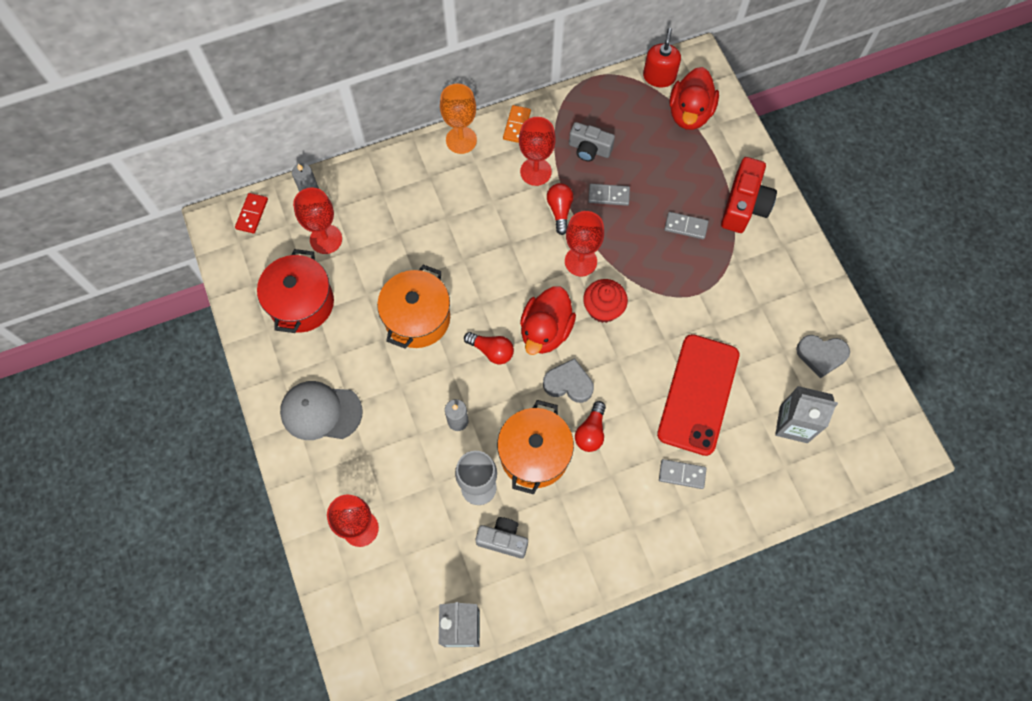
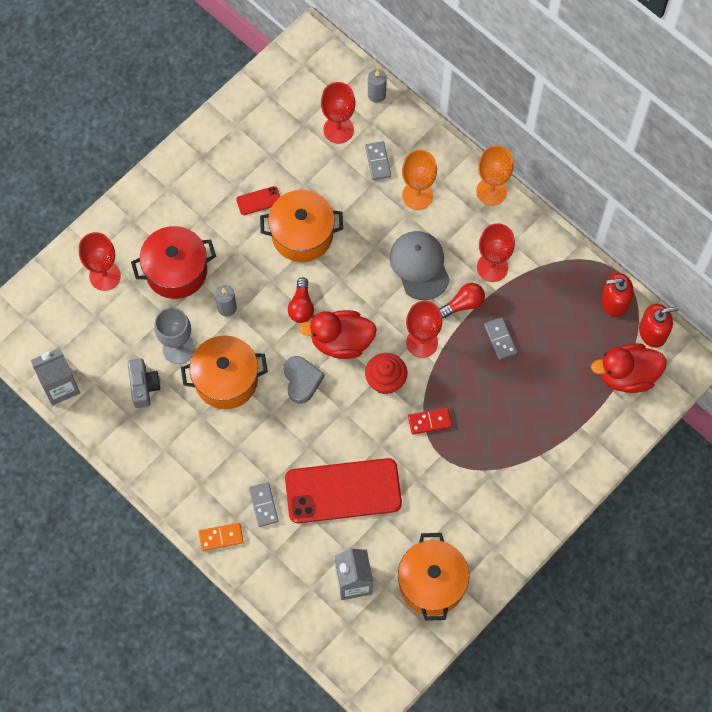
camera: 65 degrees right, 0 degrees up
red domino [235,193,268,234] -> red domino moved to [408,408,452,435]
red pot [257,249,334,333] -> red pot moved to [131,226,216,299]
grey cap [280,381,362,440] -> grey cap moved to [389,231,450,300]
orange domino [503,105,531,143] -> orange domino moved to [199,523,244,551]
grey camera [569,122,615,161] -> none
red light bulb [575,401,606,452] -> none
grey domino [664,212,708,239] -> grey domino moved to [365,141,391,180]
red camera [721,157,777,233] -> none
grey heart [796,335,850,378] -> orange pot [398,533,469,621]
none -> red phone [236,186,280,215]
none -> orange goblet [402,150,437,210]
none -> red soap dispenser [601,273,634,317]

